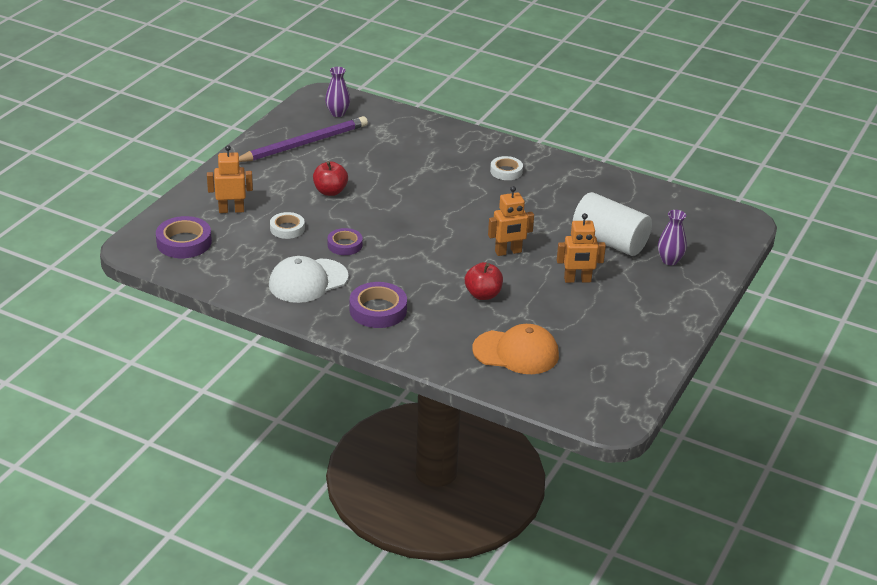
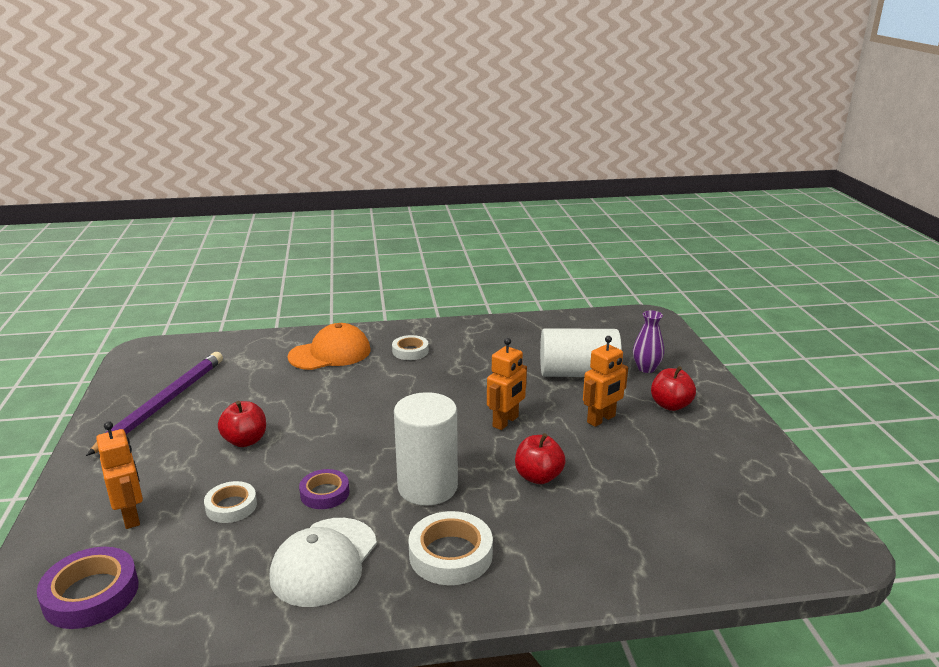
camera: 35 degrees left, 10 degrees down
orange robot [207,145,253,213] -> orange robot turned 105 degrees clockwise [96,421,143,529]
purple vase [325,67,350,117] -> none
purple tape [350,282,407,328] -> white tape [409,511,493,585]
orange cap [472,324,559,374] -> orange cap moved to [287,323,371,370]
none -> white cylinder [394,392,458,506]
none -> red apple [651,366,696,411]

